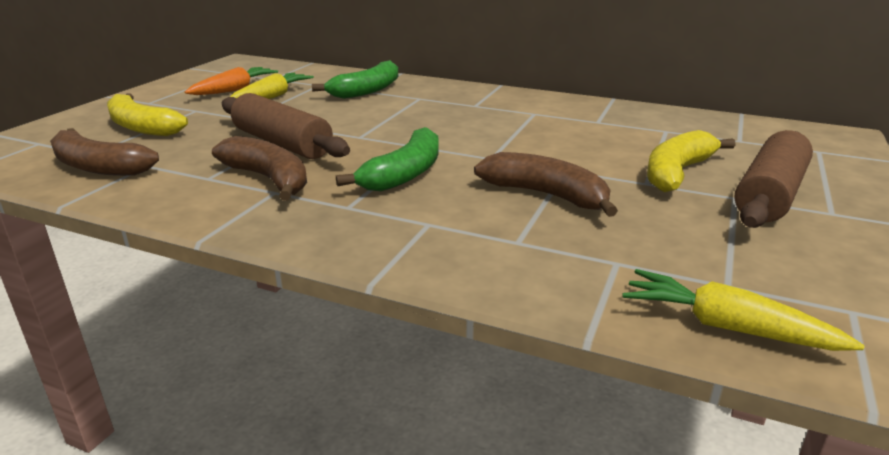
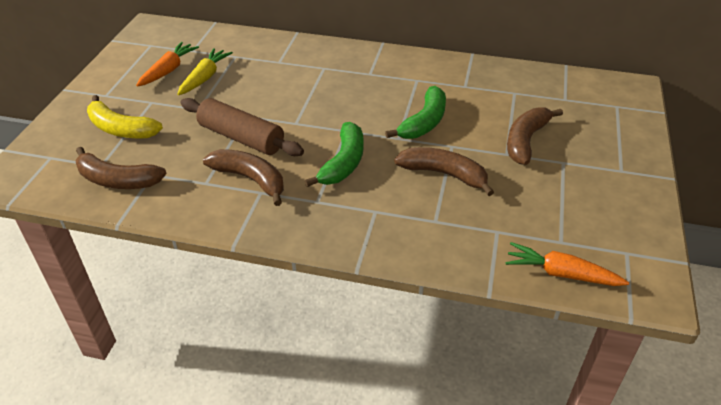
camera: 10 degrees left, 15 degrees up
green banana [312,60,398,99] -> green banana moved to [385,86,446,139]
yellow carrot [622,269,865,351] -> orange carrot [506,242,629,286]
yellow banana [647,130,736,192] -> brown banana [507,107,563,165]
brown rolling pin [734,130,813,228] -> none

